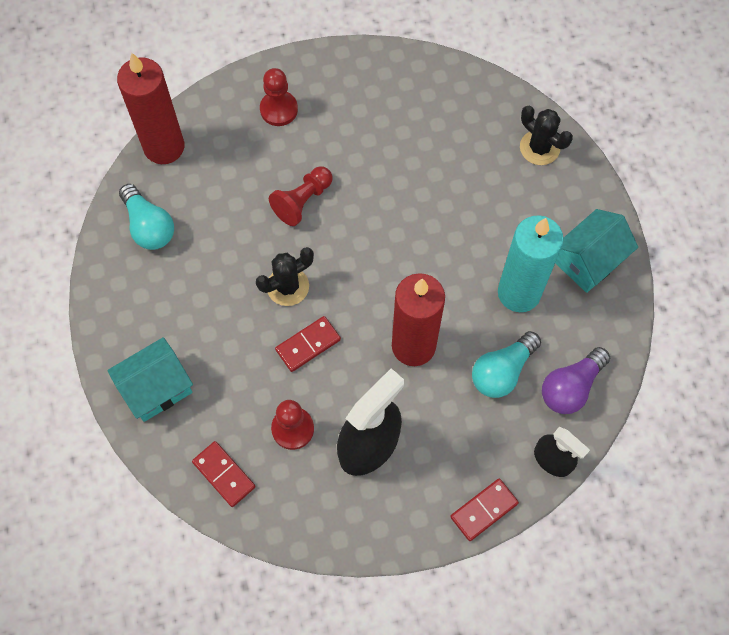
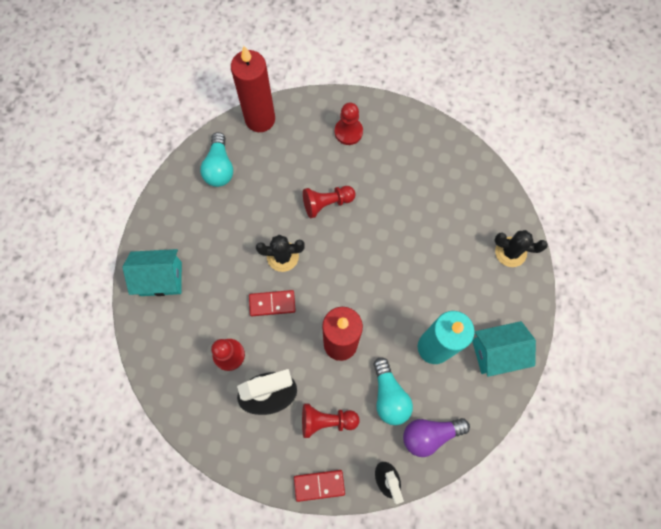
camera: 30 degrees right, 5 degrees up
red domino [192,441,255,507] -> none
turquoise light bulb [472,331,541,398] -> turquoise light bulb turned 90 degrees counterclockwise [373,357,413,425]
black cactus [520,106,573,165] -> black cactus turned 60 degrees counterclockwise [494,230,548,267]
none -> red pawn [302,404,359,438]

